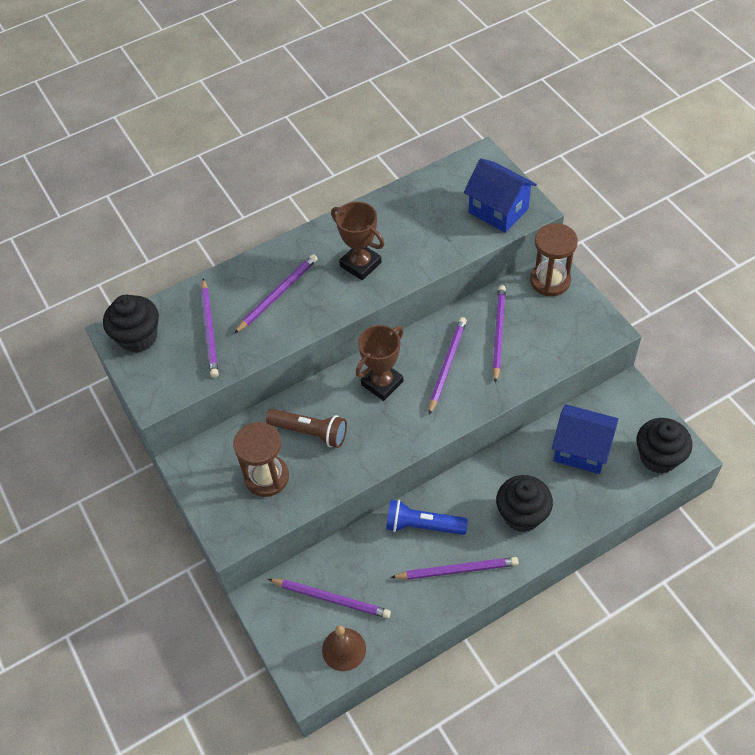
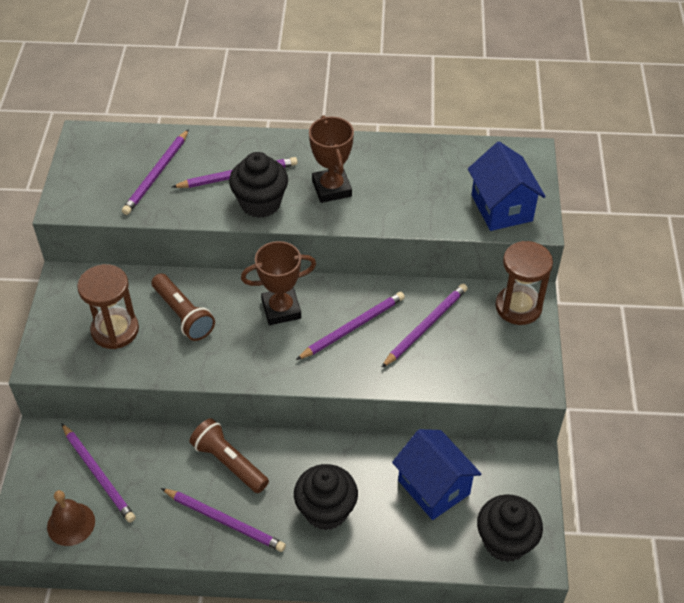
camera: 30 degrees right, 5 degrees down
black cupcake [103,295,159,353] -> black cupcake moved to [229,152,288,218]
blue flashlight [386,500,468,535] -> brown flashlight [189,418,269,493]

